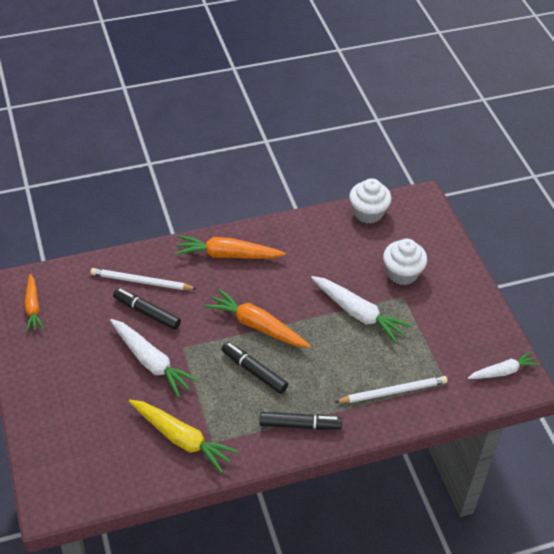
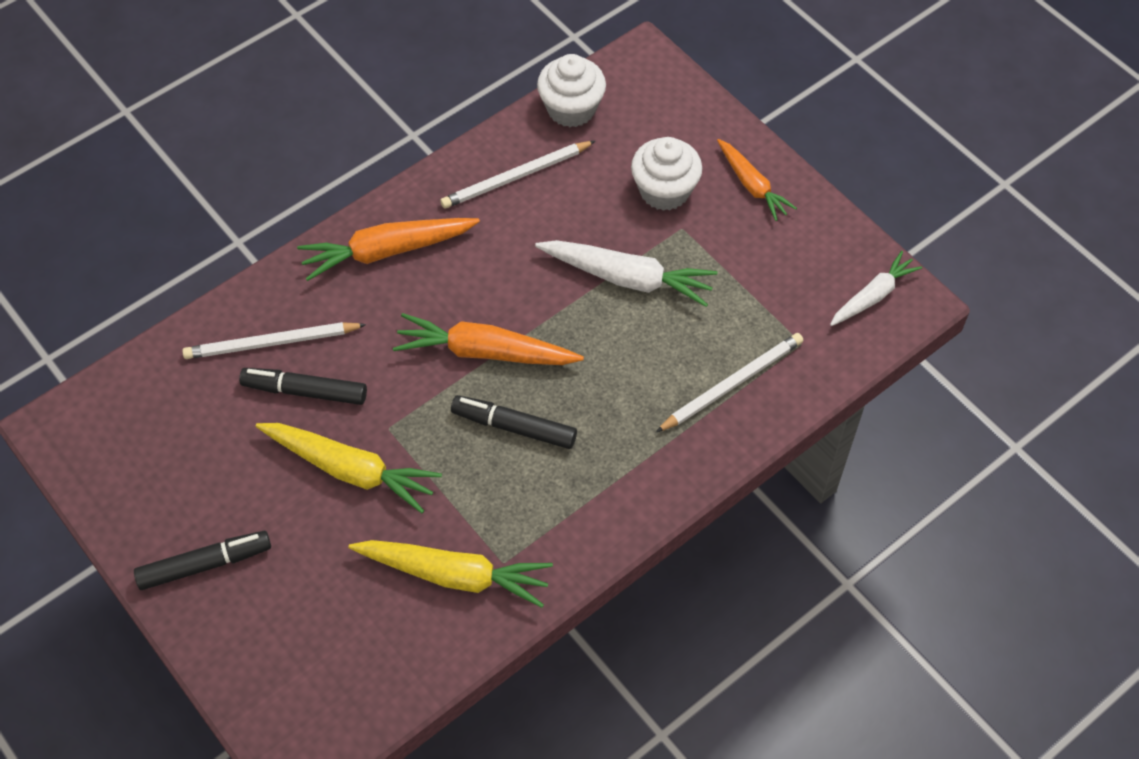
camera: 20 degrees left, 10 degrees up
orange carrot [24,274,44,332] -> orange carrot moved to [717,139,797,221]
white carrot [110,319,200,398] -> yellow carrot [256,423,442,513]
black marker [259,412,342,430] -> black marker moved to [134,531,271,590]
none -> white pencil [440,141,595,208]

